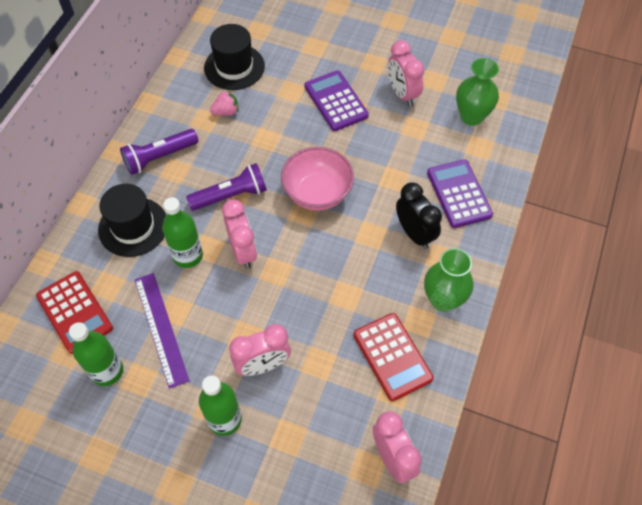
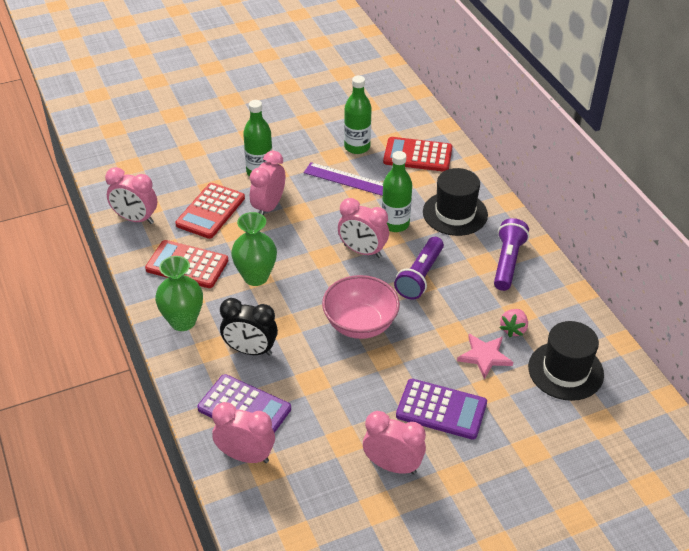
camera: 135 degrees right, 15 degrees down
green vase [456,58,499,126] -> green vase moved to [231,212,277,286]
none -> red calculator [175,183,245,239]
none -> pink clock [212,402,275,463]
none -> pink star [457,334,513,379]

